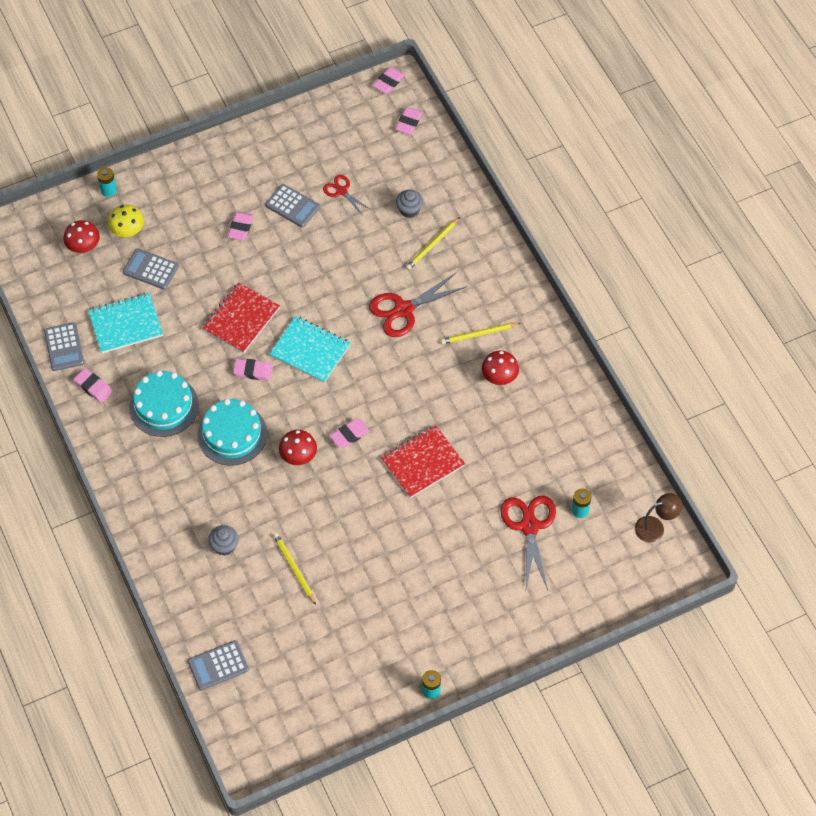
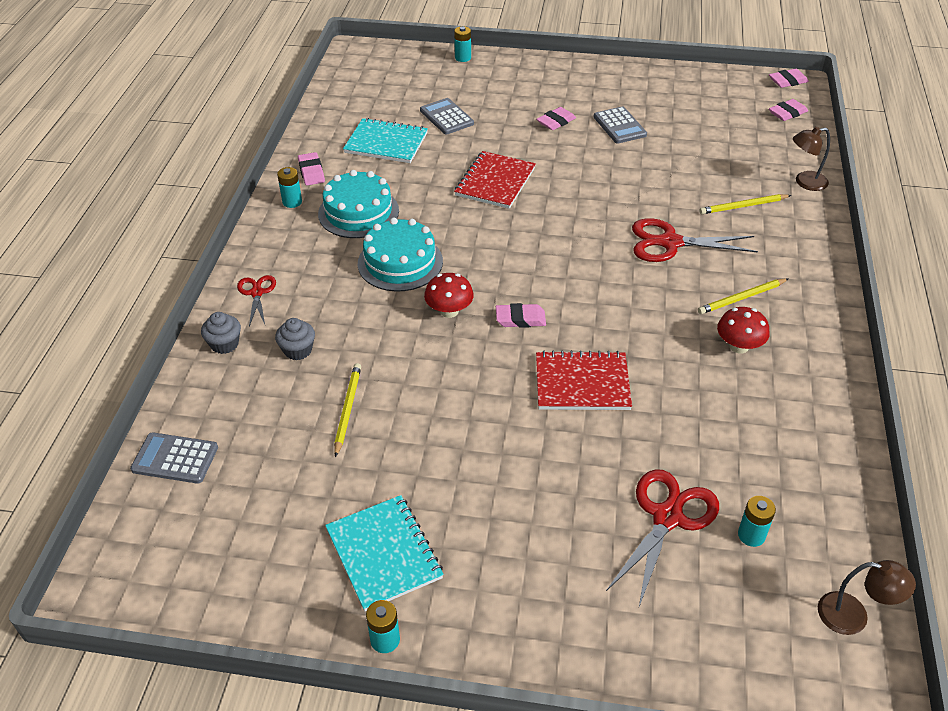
camera: 35 degrees right, 15 degrees down
grey calculator [44,322,84,371] -> none
red mushroom [64,220,100,253] -> none
yellow mushroom [108,205,144,237] -> none
red notebook [202,282,280,353] -> red notebook turned 45 degrees counterclockwise [454,151,536,209]
pink eraser [233,359,273,380] -> none
turquoise notebook [269,316,350,383] -> turquoise notebook moved to [325,495,444,611]
red scissors [323,175,371,216] -> red scissors moved to [237,275,276,326]
grey cupcake [396,190,423,218] -> grey cupcake moved to [201,312,241,354]
yellow pencil [441,323,521,344] -> yellow pencil turned 45 degrees counterclockwise [698,278,788,314]
none -> turquoise battery [277,167,302,208]
none -> brown lamp [793,127,830,191]

